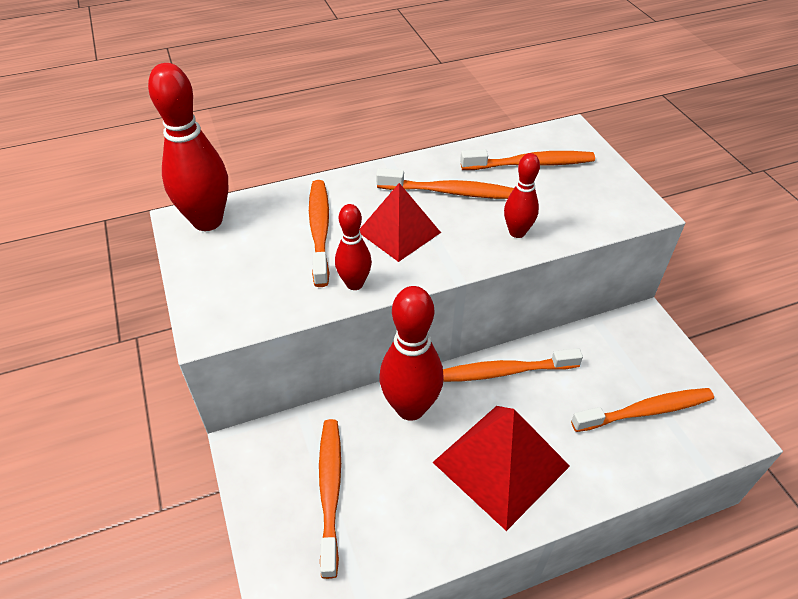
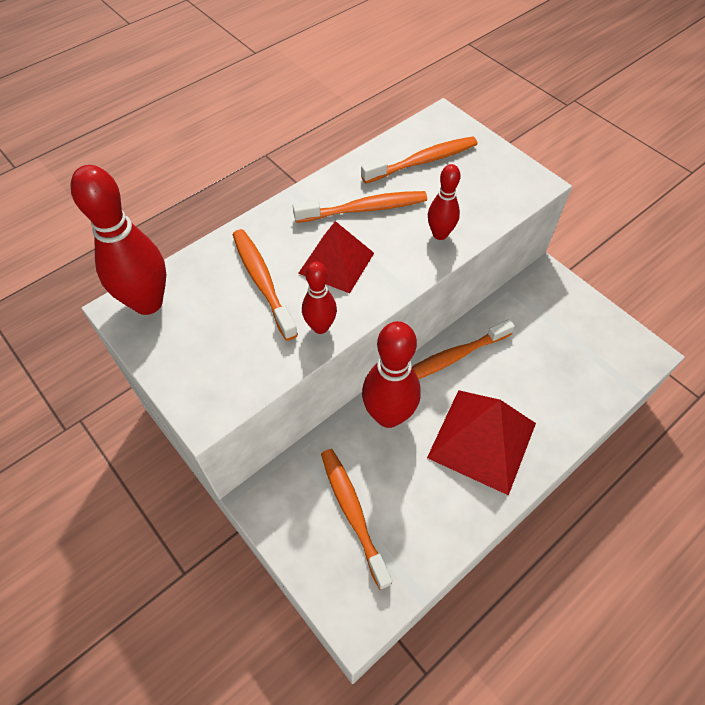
camera: 20 degrees left, 10 degrees up
orange toothbrush [571,388,714,432] -> none

